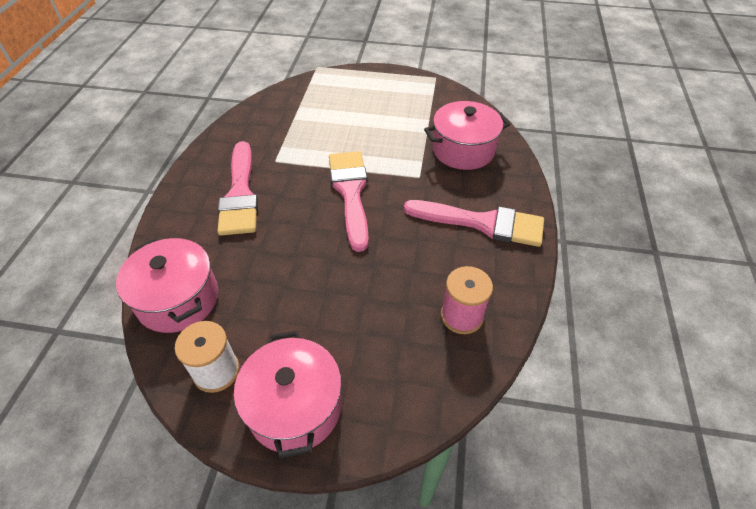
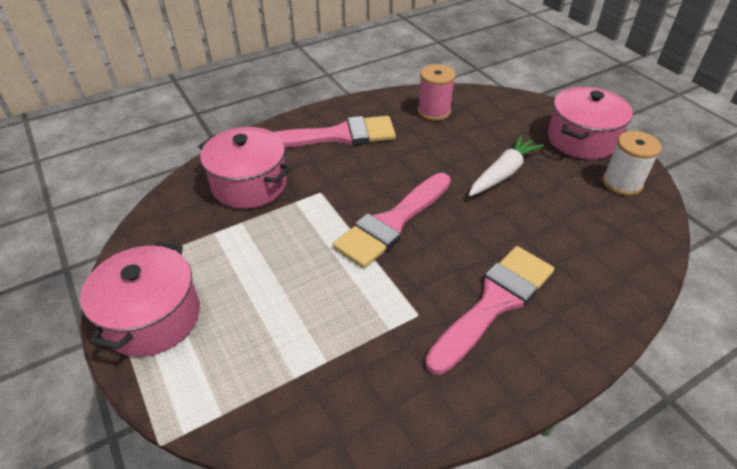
camera: 130 degrees left, 5 degrees down
pink pot [116,238,218,333] -> pink pot moved to [80,242,200,357]
pink brush [404,200,544,247] -> pink brush turned 105 degrees clockwise [274,116,396,147]
none -> white carrot [469,135,544,196]

